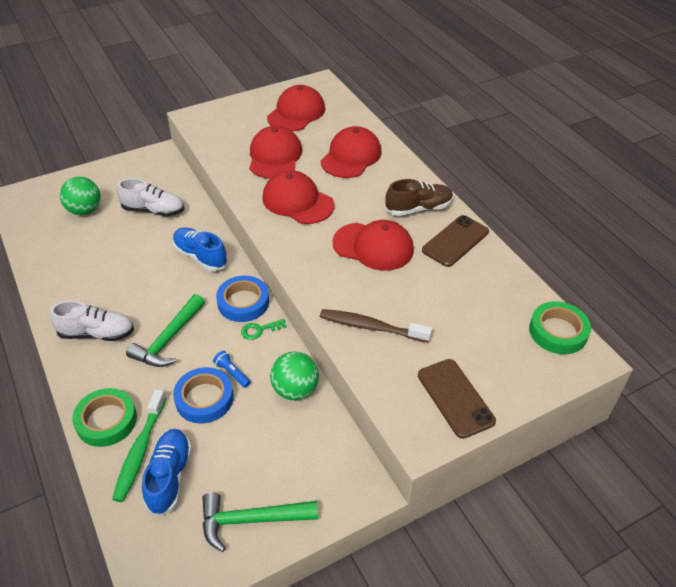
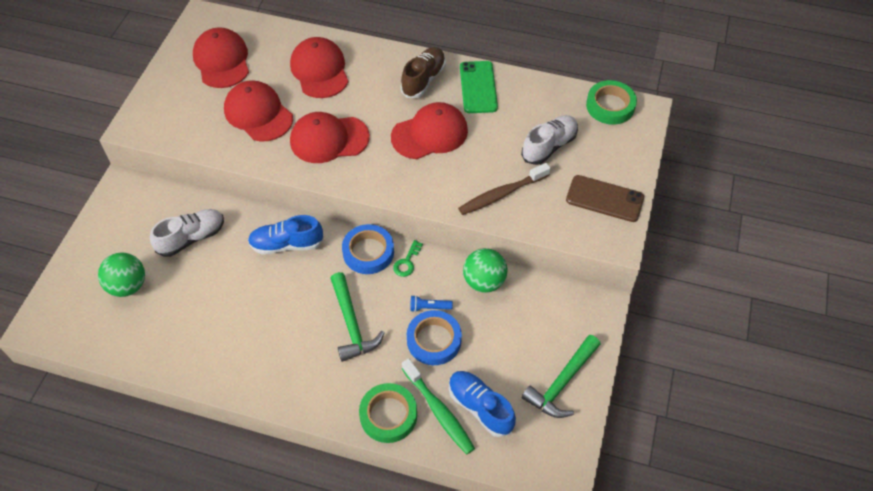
camera: 45 degrees left, 10 degrees up
white shoe [50,301,134,341] -> white shoe moved to [521,115,578,165]
brown phone [422,215,489,267] -> green phone [460,61,498,113]

